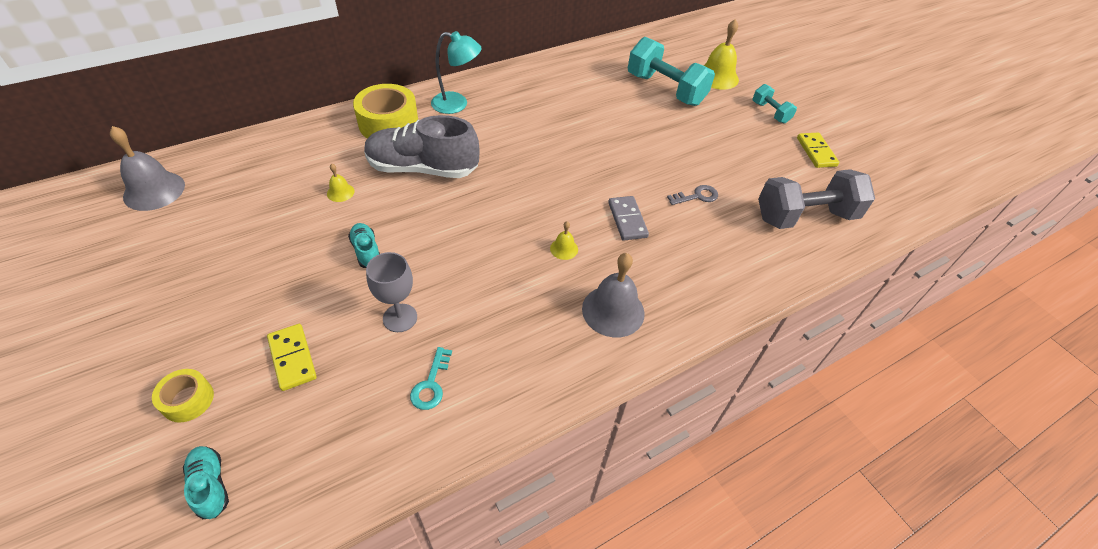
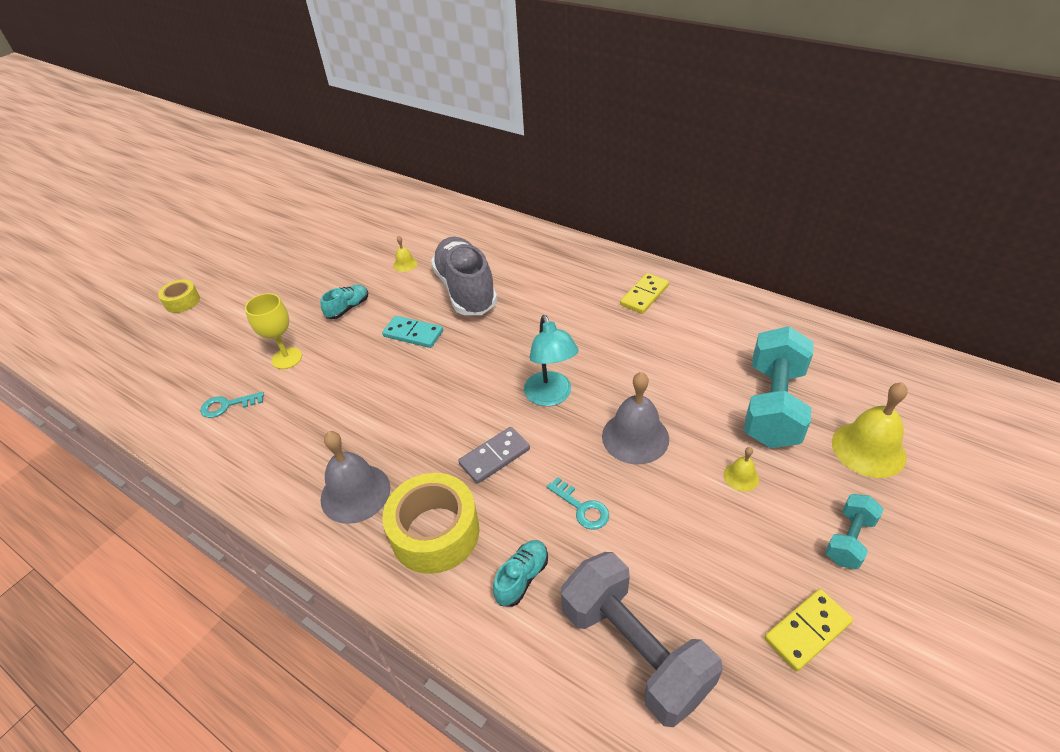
camera: 70 degrees right, 5 degrees down
grey bell [110,126,185,211] -> grey bell moved to [602,372,669,465]
turquoise shoe [183,446,229,519] -> turquoise shoe moved to [493,540,548,607]
yellow domino [267,324,317,391] -> yellow domino moved to [620,273,669,314]
yellow tape [353,84,418,139] -> yellow tape moved to [383,473,479,574]
grey goblet [366,252,417,332] -> yellow goblet [245,293,302,369]
turquoise lamp [431,31,482,114] -> turquoise lamp moved to [524,315,578,406]
yellow bell [550,221,578,260] -> yellow bell moved to [724,447,759,492]
grey key [667,185,718,205] -> turquoise key [547,477,609,529]
none -> turquoise domino [382,316,443,348]

